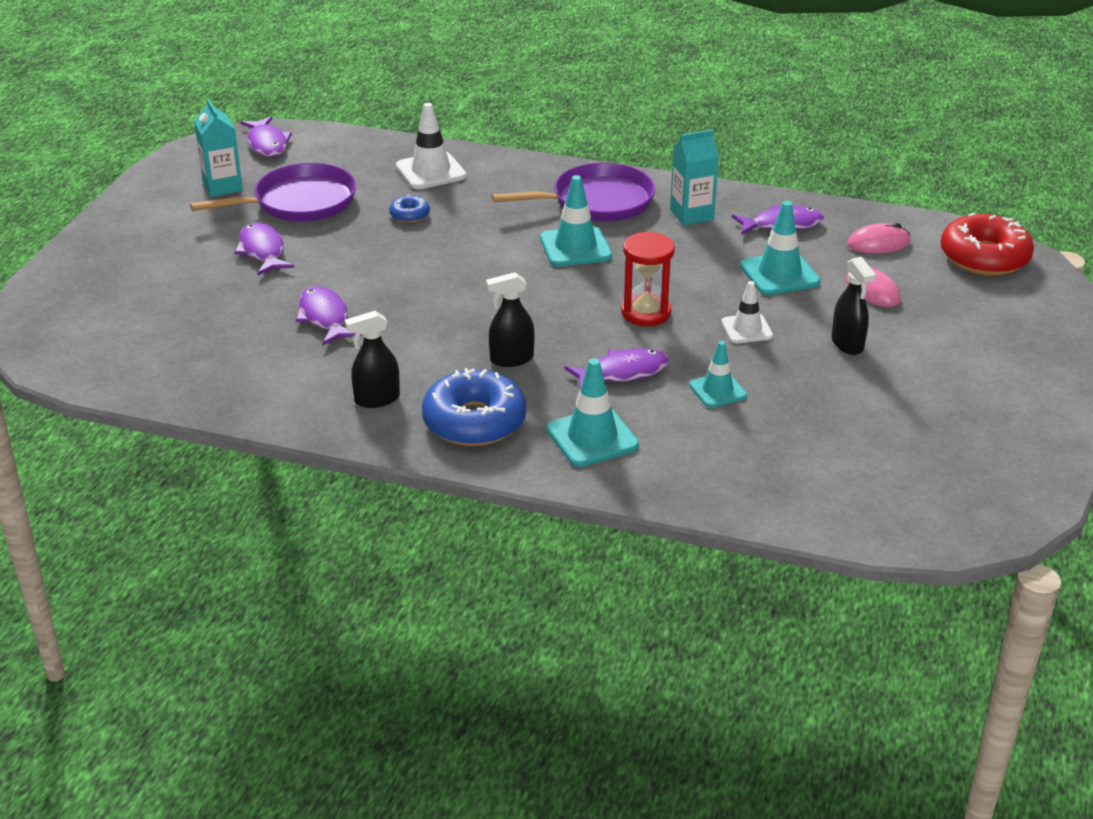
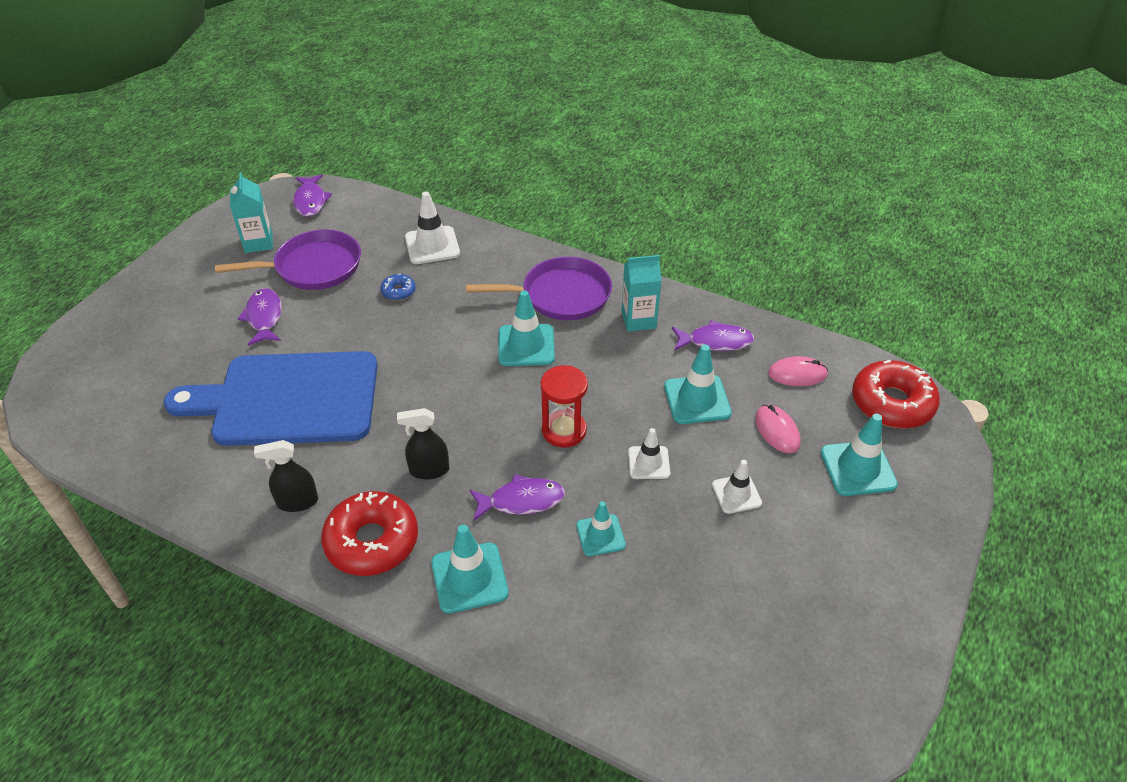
camera: 10 degrees right, 10 degrees up
purple fish [295,286,361,345] -> blue cutting board [164,351,378,446]
blue donut [422,368,527,446] -> red donut [321,491,418,576]
black spray bottle [831,257,876,355] -> white traffic cone [712,460,762,514]
none -> turquoise traffic cone [821,414,898,496]

